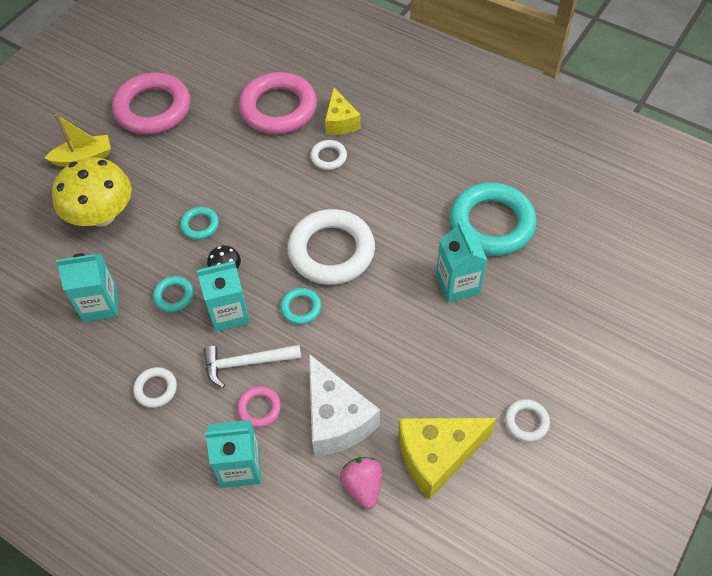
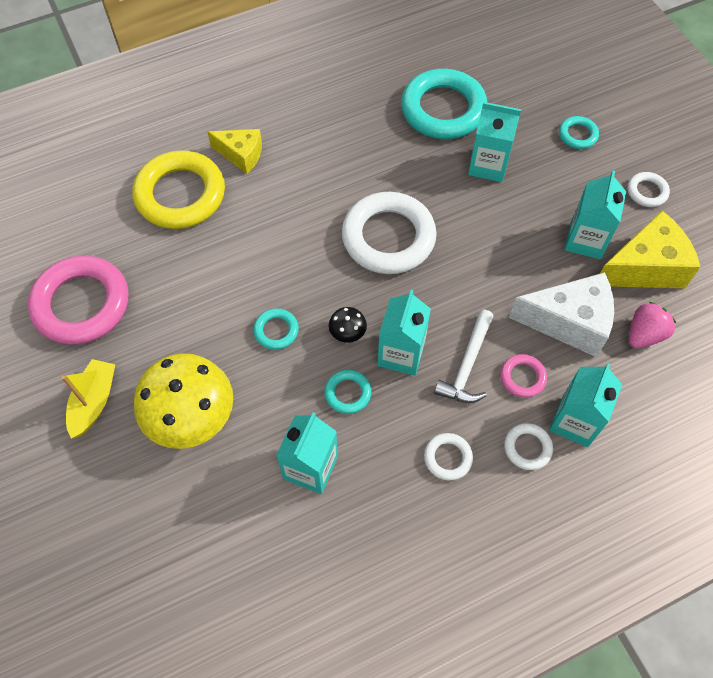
camera: 60 degrees left, 5 degrees up
pink ring [239,72,317,134] -> yellow ring [132,150,225,229]
turquoise ring [280,288,321,325] -> turquoise ring moved to [559,116,599,149]
white ring [310,140,347,170] -> white ring moved to [504,423,553,470]
pink strawberry [340,457,382,509] -> pink strawberry turned 120 degrees clockwise [629,302,676,348]
yellow cheese [398,418,497,500] -> yellow cheese turned 120 degrees counterclockwise [600,211,700,288]
none -> turquoise carton [565,171,626,259]

